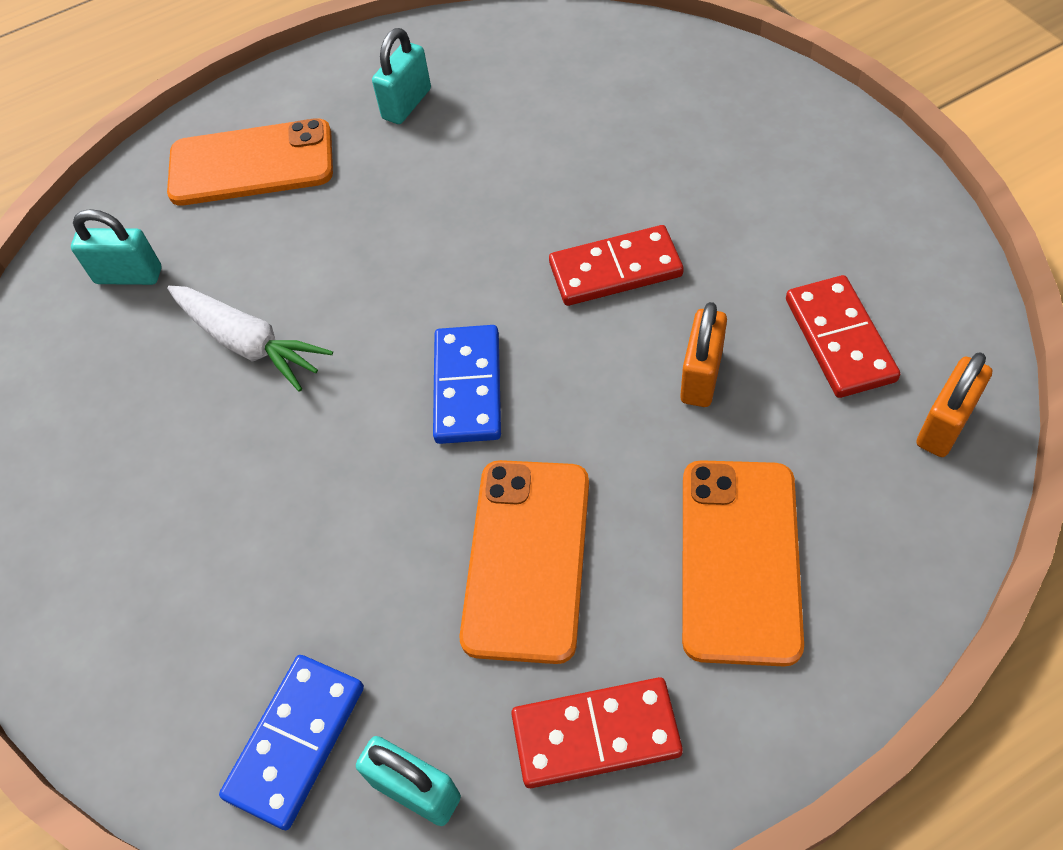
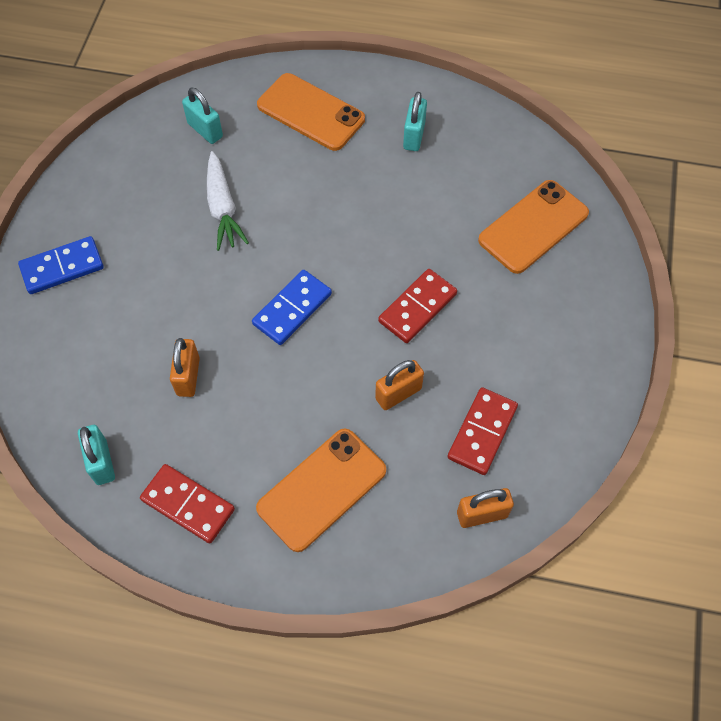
camera: 35 degrees right, 5 degrees up
blue domino [219,655,364,830] -> blue domino moved to [18,236,104,294]
turquoise padlock [372,28,431,124] -> turquoise padlock turned 60 degrees counterclockwise [403,92,427,151]
orange phone [460,460,589,664] -> orange phone moved to [478,180,589,274]
red domino [549,225,684,306] -> red domino turned 75 degrees counterclockwise [378,269,457,343]
none -> orange padlock [170,338,200,397]

